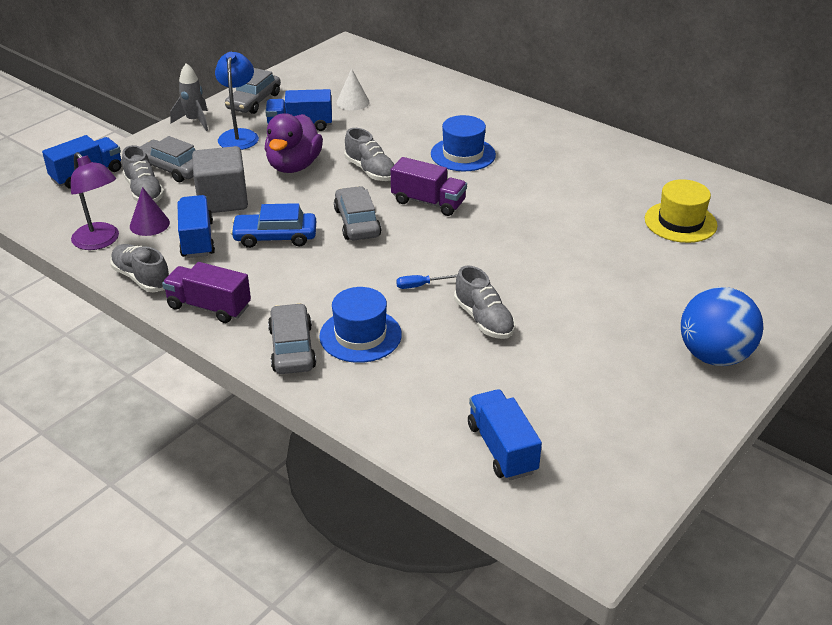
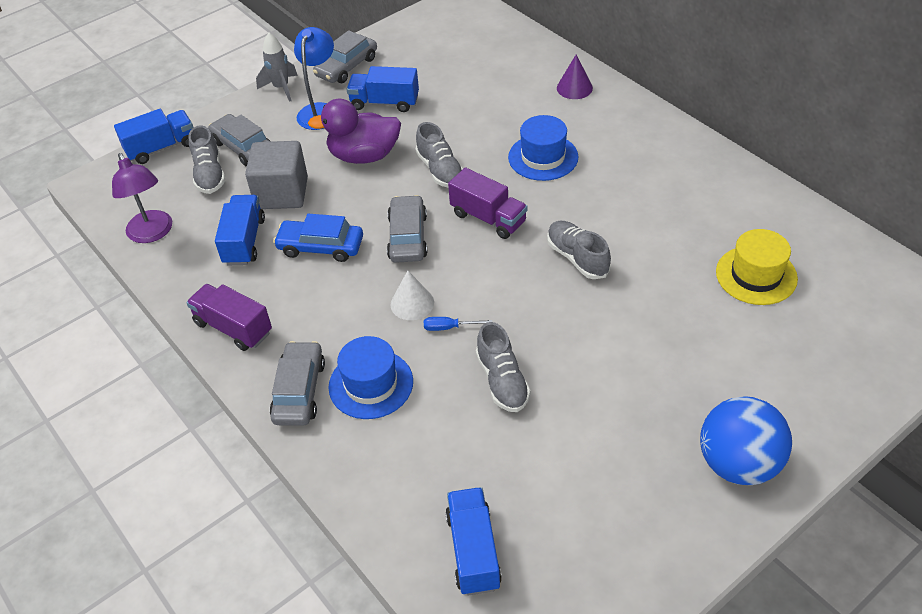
camera: 15 degrees right, 10 degrees up
grey shoe [110,244,169,292] -> grey shoe moved to [547,221,611,279]
purple cone [130,187,170,236] -> purple cone moved to [557,54,593,99]
purple duck [265,113,323,173] -> purple duck turned 60 degrees clockwise [308,99,401,164]
white cone [337,68,370,110] -> white cone moved to [391,271,434,320]

